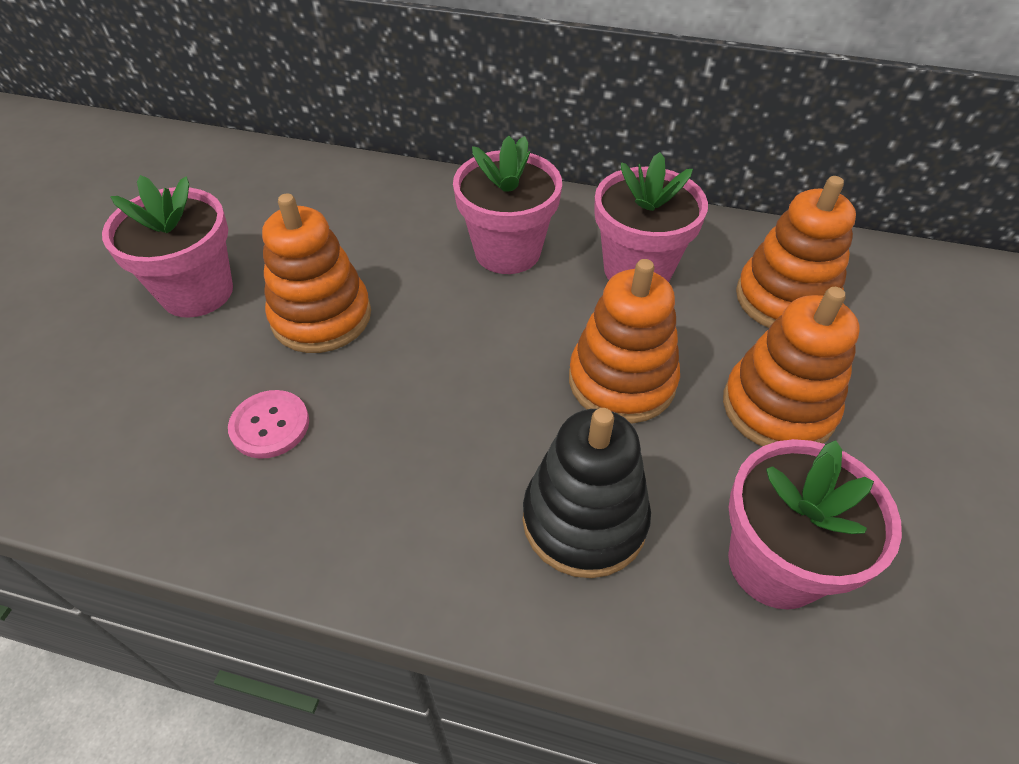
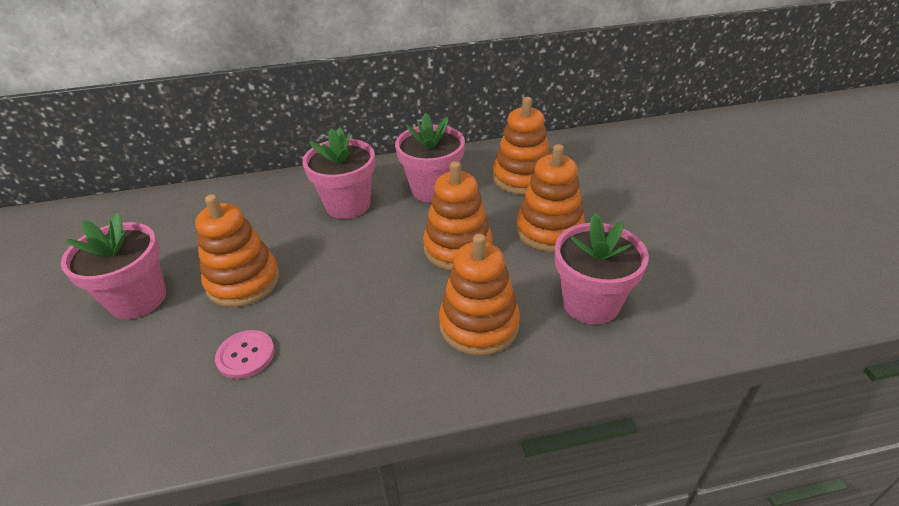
camera: 25 degrees left, 10 degrees down
black stacking toy [523,408,651,578] -> orange stacking toy [439,234,520,356]

